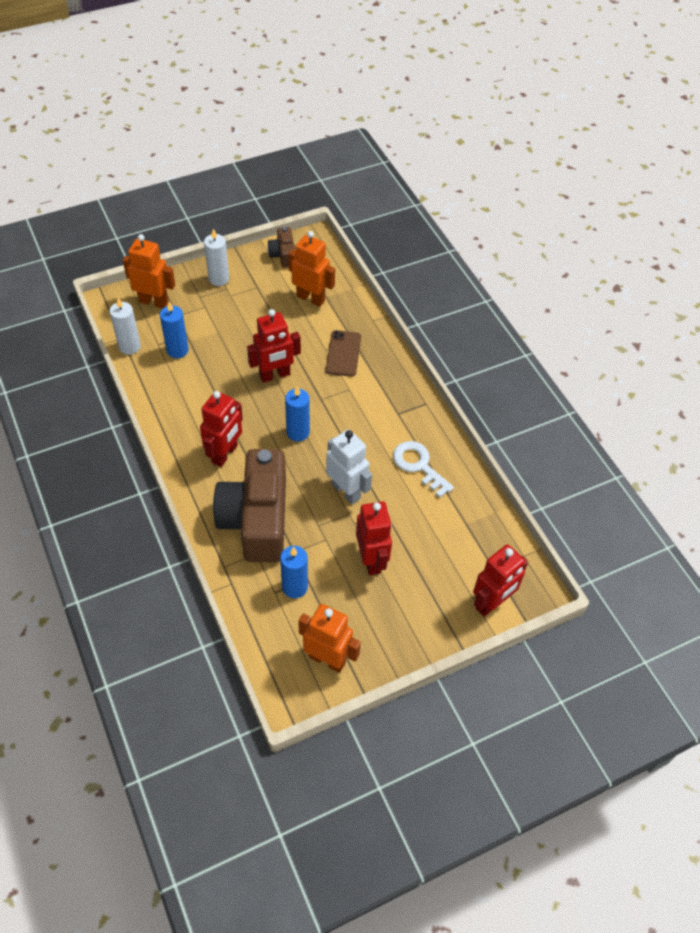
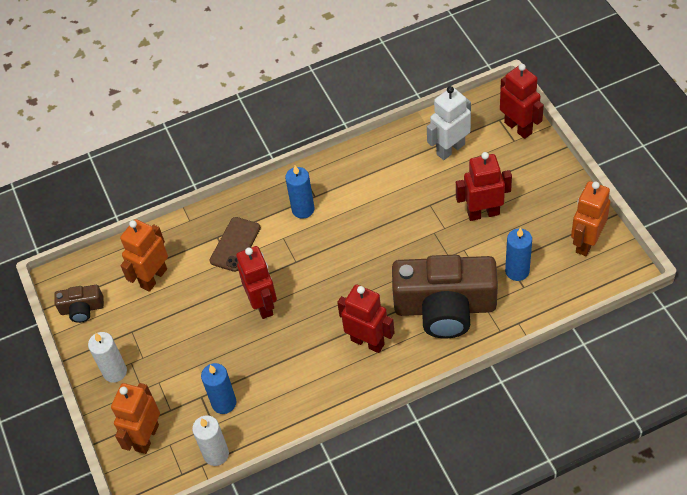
camera: 80 degrees left, 0 degrees up
blue candle [285,386,310,441] -> blue candle moved to [285,165,314,219]
brown phone [326,330,361,377] -> brown phone turned 75 degrees counterclockwise [210,217,261,272]
white robot [326,429,372,504] -> white robot moved to [427,86,471,160]
white key [393,441,454,498] -> none

